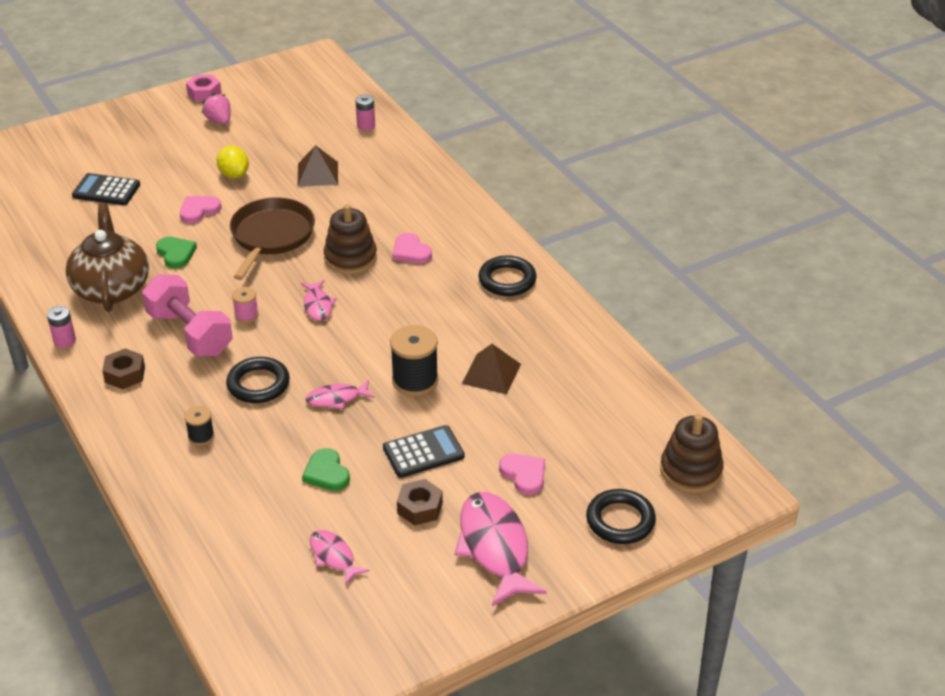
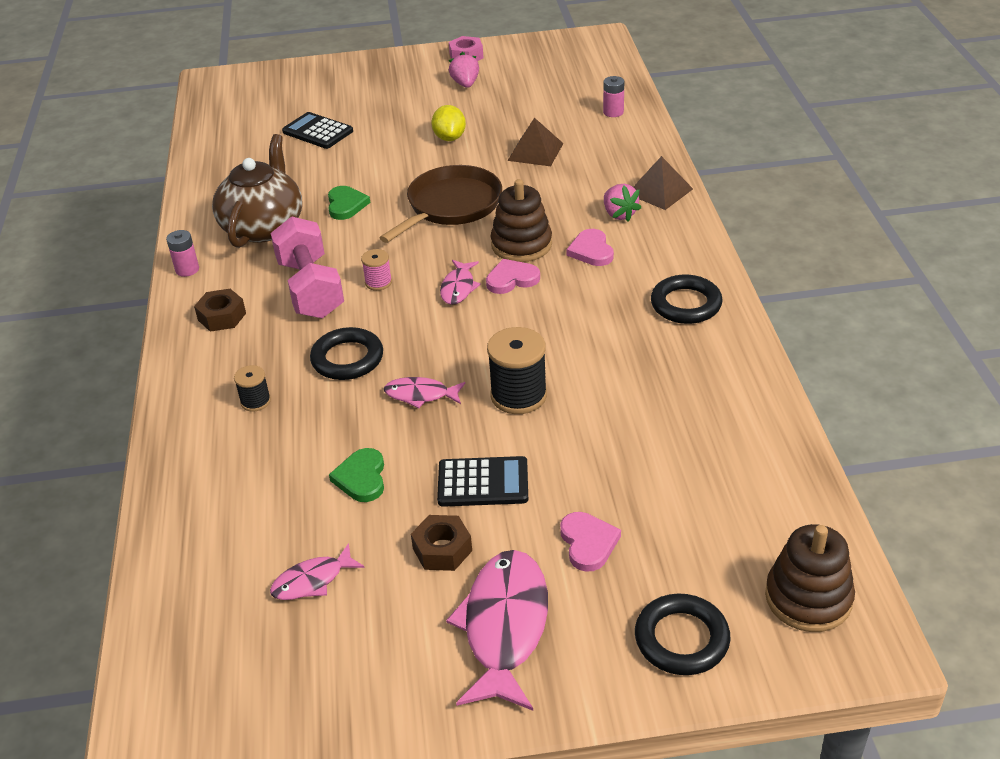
camera: 25 degrees right, 0 degrees up
pink heart [180,196,221,224] -> pink heart moved to [486,259,540,294]
pink fish [310,530,369,585] -> pink fish turned 105 degrees counterclockwise [270,543,365,600]
brown pyramid [462,344,521,394] -> brown pyramid moved to [633,156,693,210]
none -> pink strawberry [604,184,641,222]

